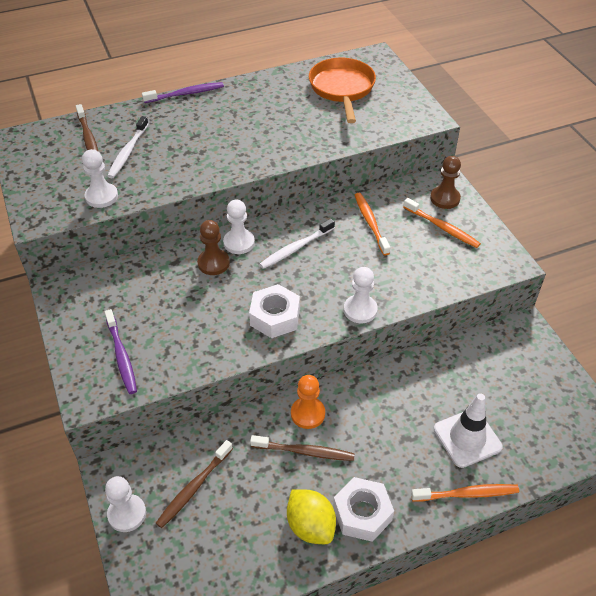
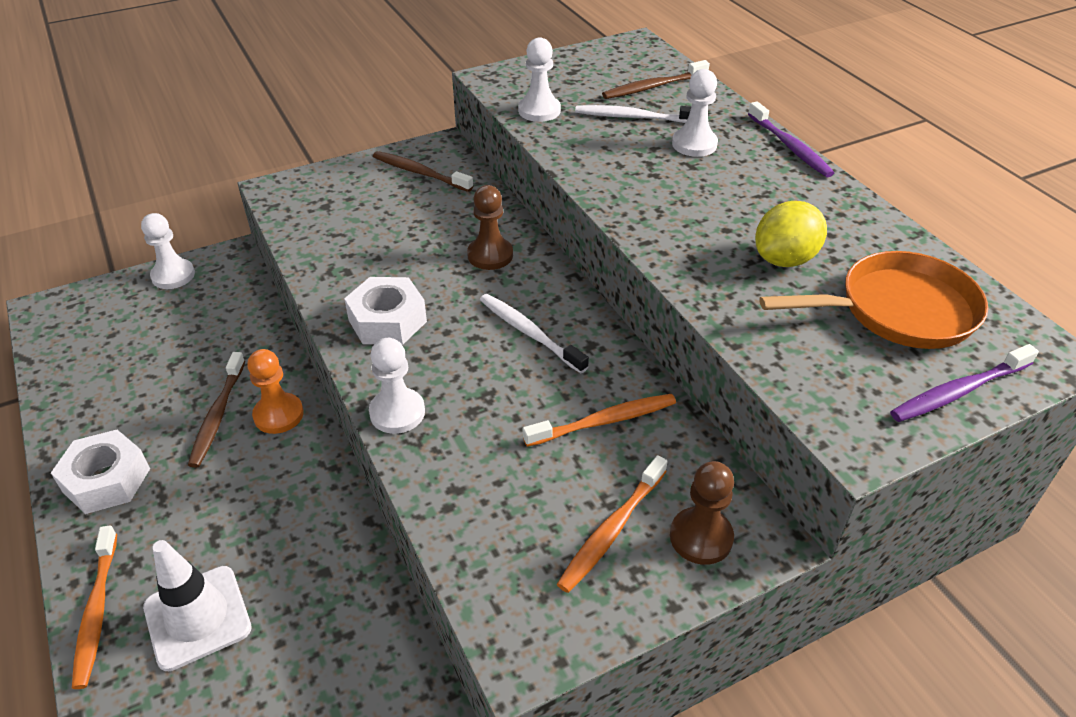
camera: 85 degrees right, 5 degrees down
purple toothbrush [105,309,137,394] -> purple toothbrush moved to [890,344,1039,422]
brown toothbrush [156,440,233,528] -> brown toothbrush moved to [373,151,473,192]
white pawn [223,200,255,254] -> white pawn moved to [672,69,718,157]
yellow lemon [287,489,336,544] -> yellow lemon moved to [755,201,827,267]

